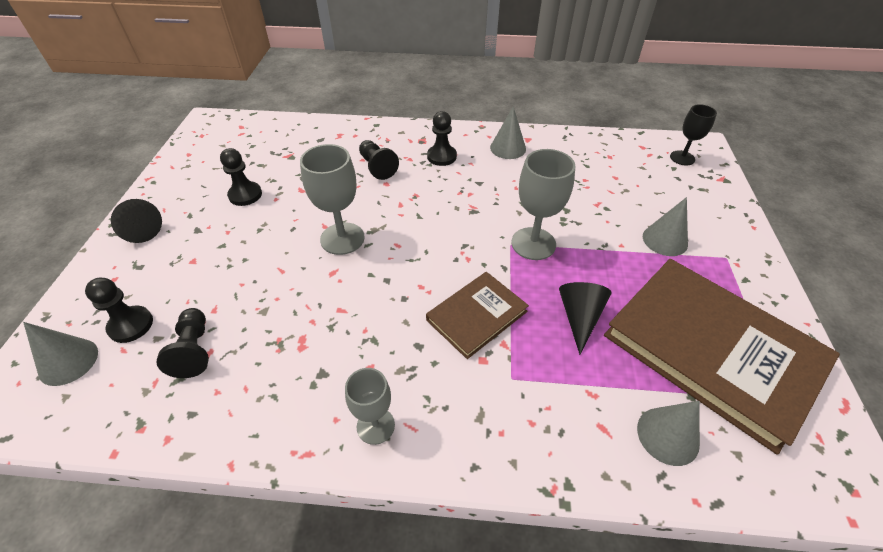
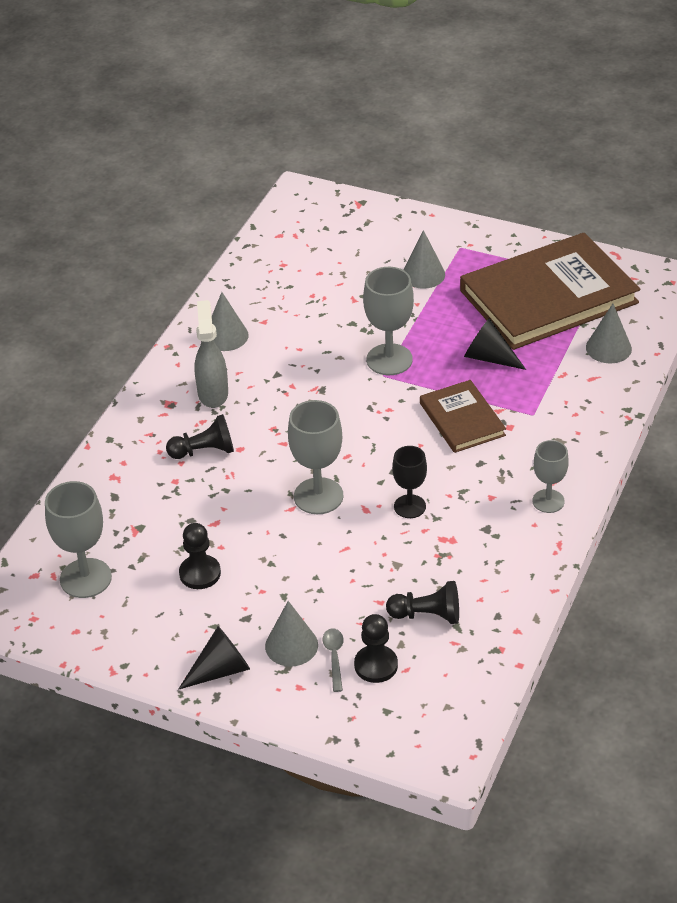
camera: 70 degrees left, 5 degrees down
grey cone [23,322,98,386] -> grey cone moved to [265,601,318,667]
black pawn [427,111,457,166] -> grey spray bottle [195,300,228,408]
black goblet [670,104,717,165] -> black goblet moved to [392,446,427,518]
none -> grey goblet [45,481,112,598]
none -> grey spoon [323,628,344,692]

